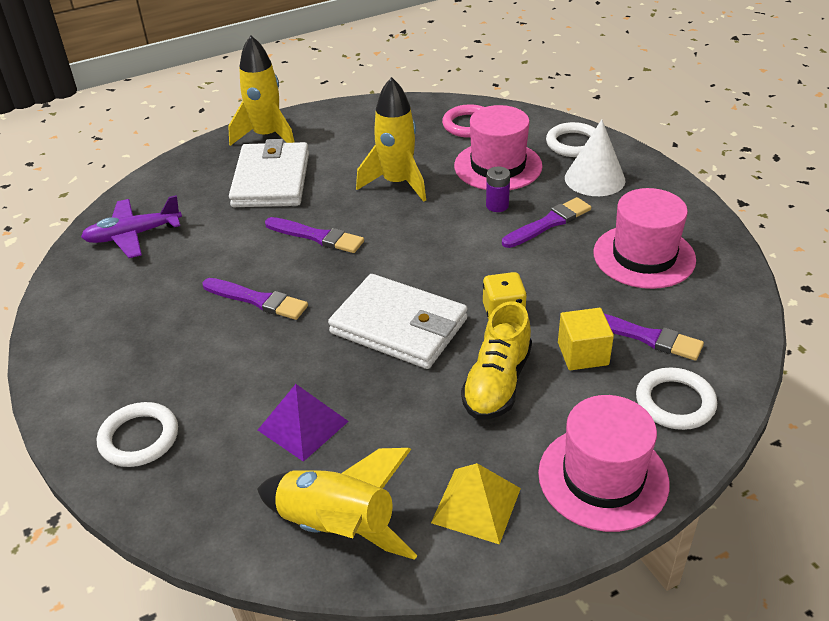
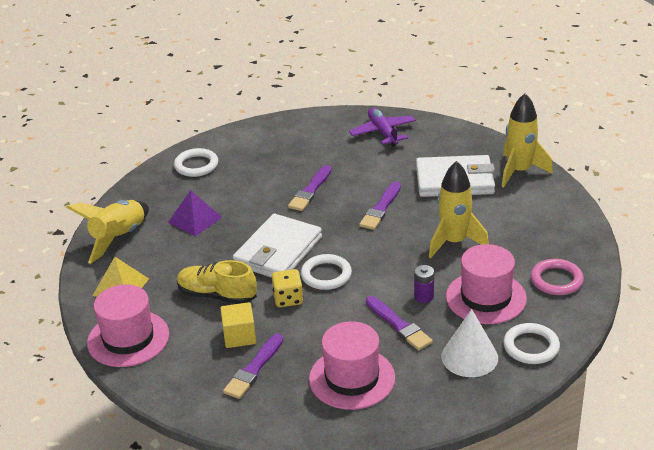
camera: 90 degrees right, 5 degrees down
white ring [636,368,717,430] -> white ring moved to [301,254,352,290]

